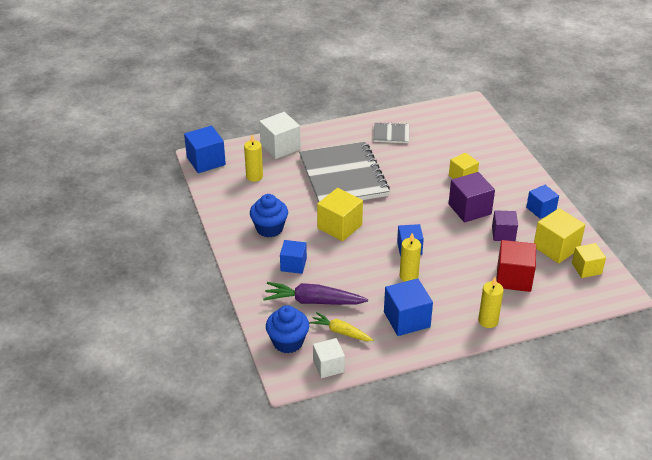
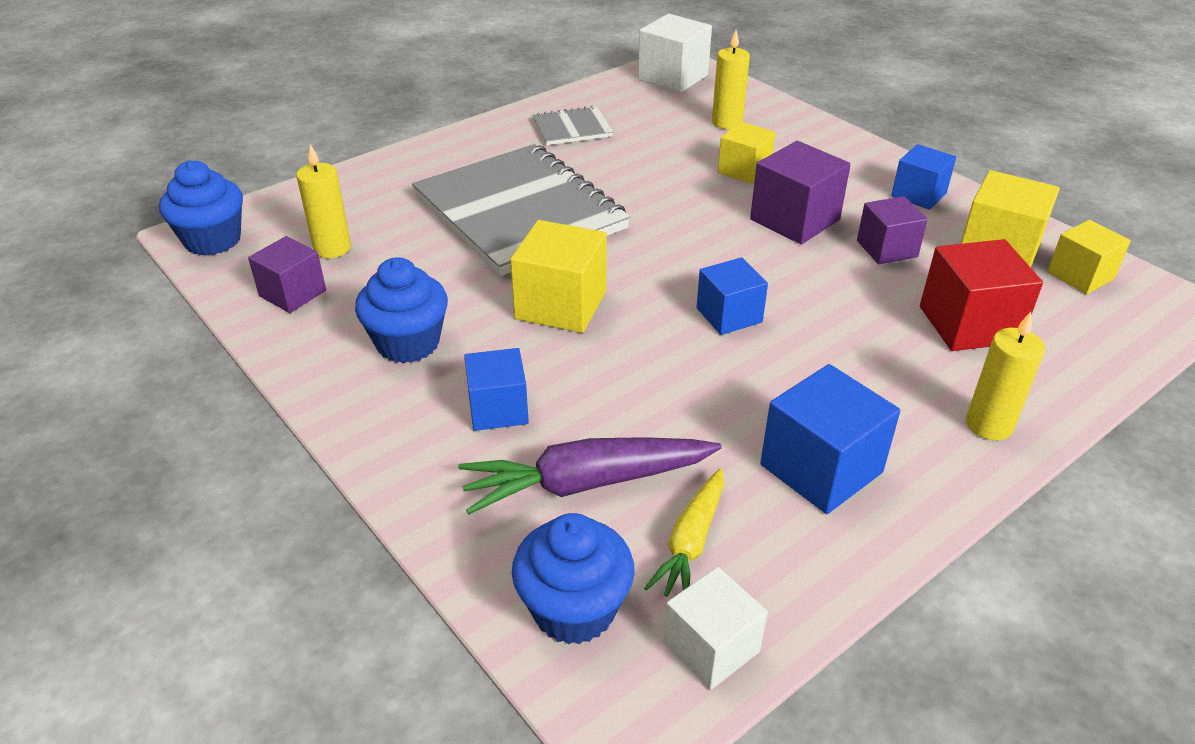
camera: 20 degrees left, 0 degrees up
blue cube [184,126,226,173] -> blue cupcake [159,161,243,256]
white cube [259,112,301,159] -> white cube moved to [638,14,712,93]
yellow carrot [309,312,373,341] -> yellow carrot turned 75 degrees counterclockwise [644,468,724,597]
yellow candle [400,233,421,282] -> yellow candle moved to [712,30,750,129]
none -> purple cube [248,236,326,313]

